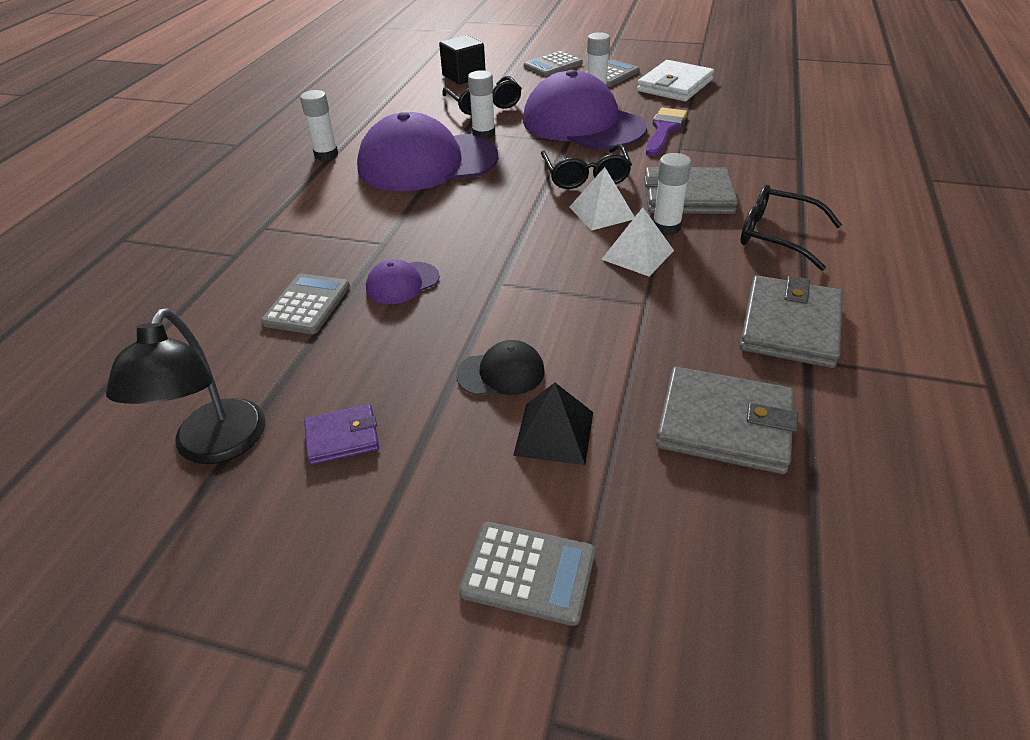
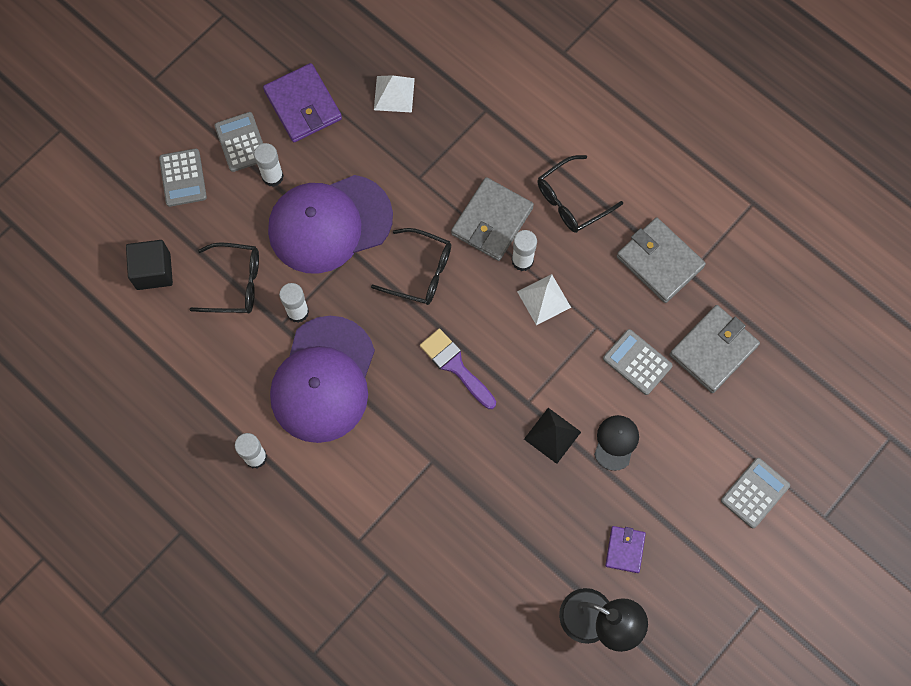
camera: 65 degrees left, 30 degrees up
grey calculator [261,273,350,334] -> grey calculator moved to [603,329,673,395]
purple cap [366,259,440,304] -> none
black pyramid [513,383,593,465] -> black pyramid moved to [524,408,581,464]
white pyramid [569,167,635,231] -> white pyramid moved to [374,75,415,113]
white wallet [637,60,714,101] -> purple wallet [263,63,342,142]
purple brush [646,108,687,156] -> purple brush moved to [420,329,496,409]

